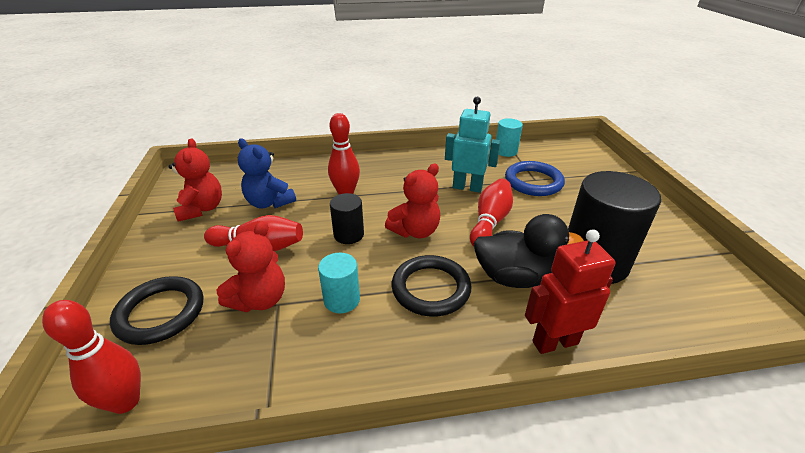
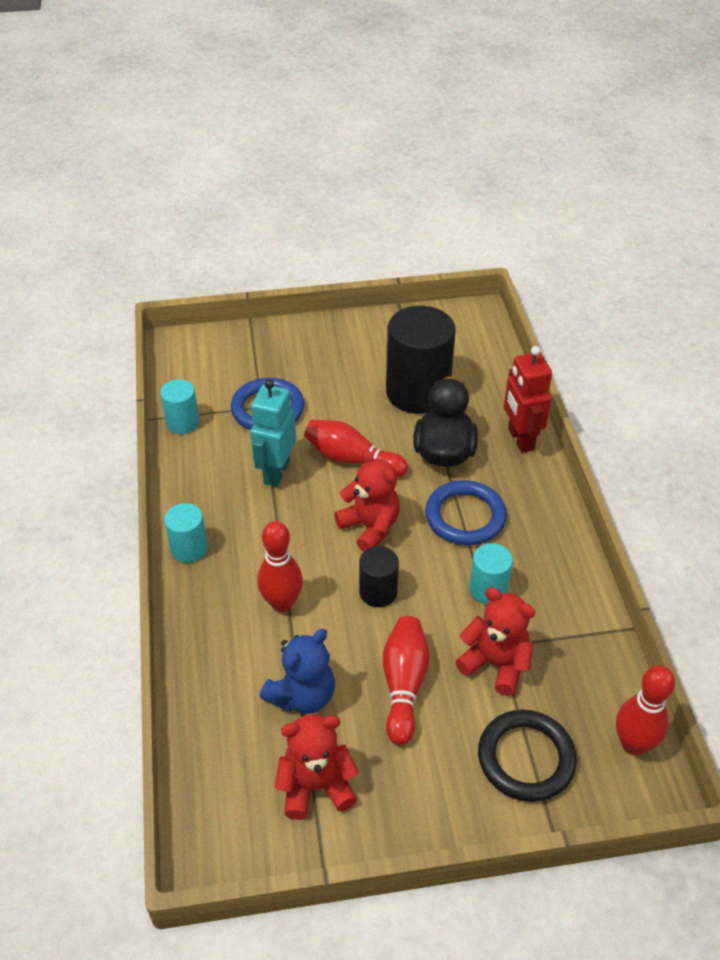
camera: 90 degrees left, 10 degrees up
black ring [392,255,472,317] -> blue ring [425,480,507,545]
none -> turquoise cylinder [164,503,208,563]

